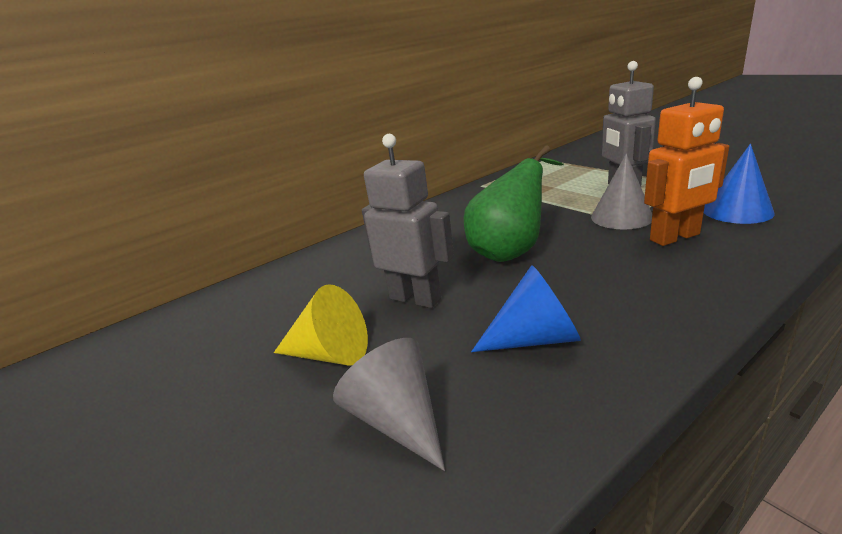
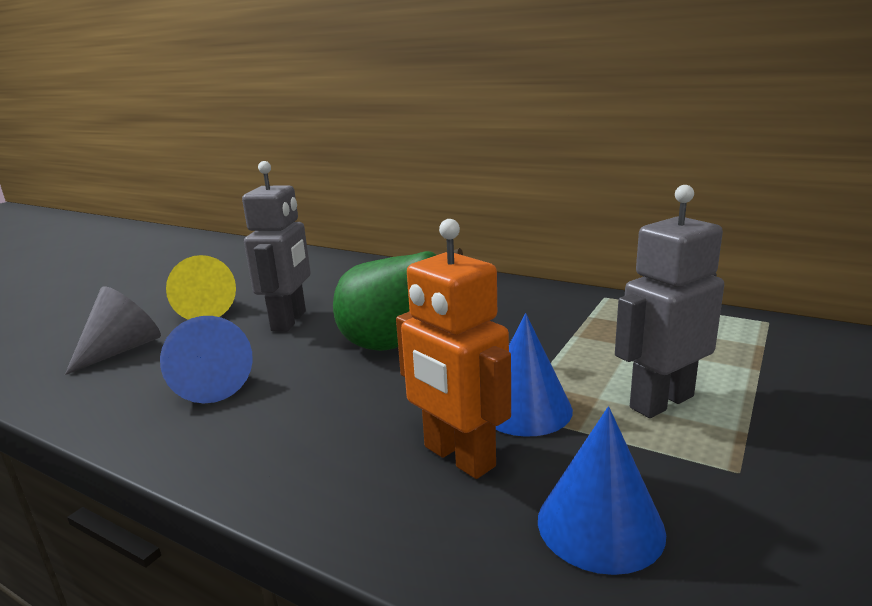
camera: 65 degrees right, 5 degrees down
grey cone [591,154,652,230] -> blue cone [496,313,573,437]

